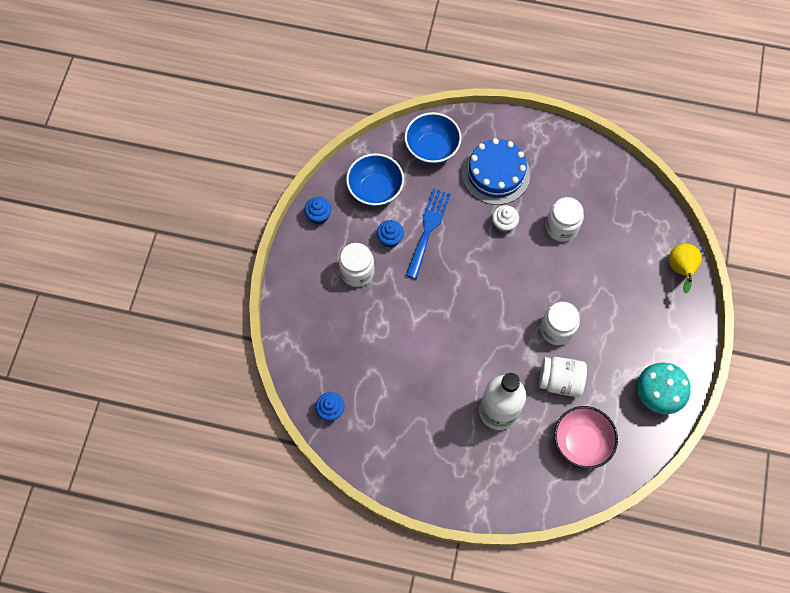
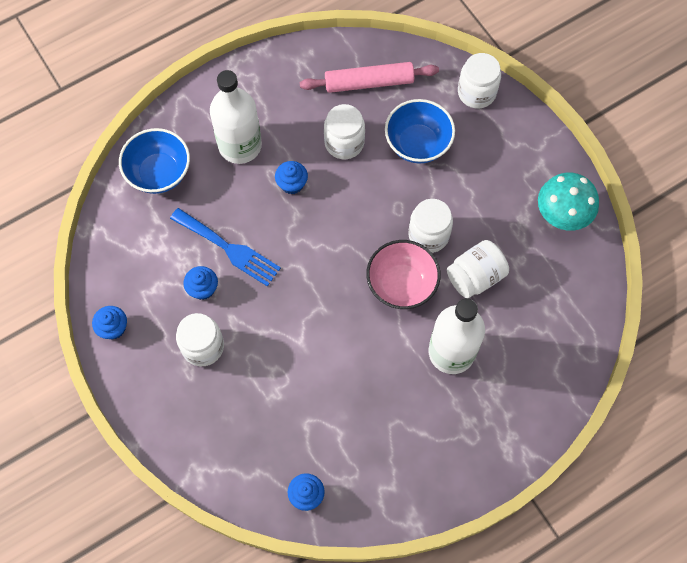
camera: 45 degrees left, 0 degrees up
blue bowl [346,153,404,207] -> blue bowl moved to [385,99,455,164]
blue fork [405,188,451,279] -> blue fork turned 150 degrees clockwise [170,208,281,287]
blue cake [462,138,530,205] -> white bottle [210,70,262,164]
white cupcake [492,205,519,233] -> blue cupcake [275,161,308,194]
pink bowl [554,406,618,469] -> pink bowl moved to [366,240,441,309]
yellow pear [668,244,702,294] -> white jar [458,53,501,109]
none -> pink rolling pin [300,62,439,93]

